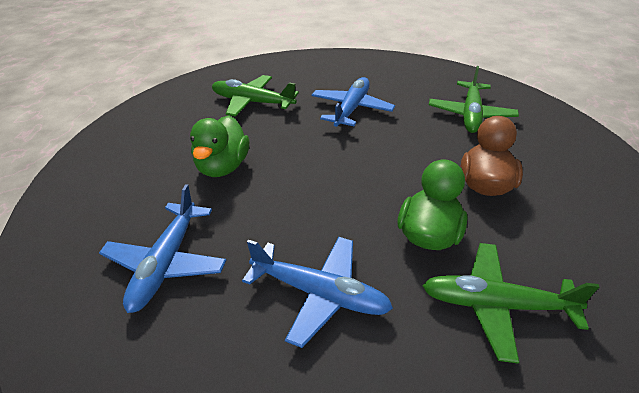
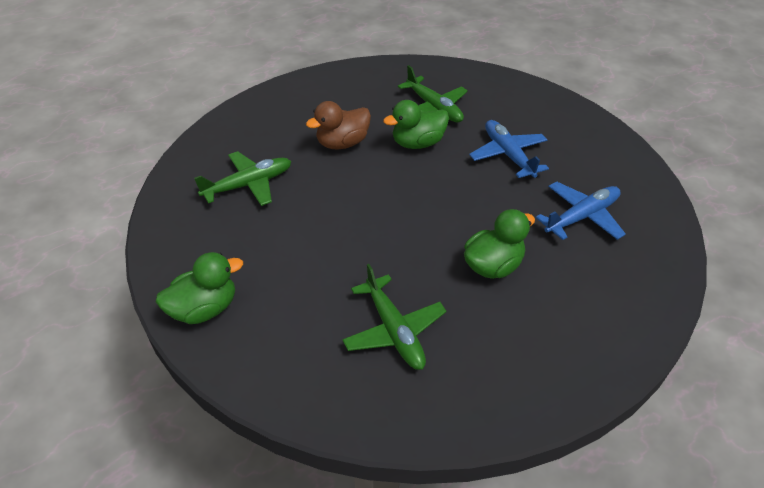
camera: 135 degrees left, 5 degrees up
blue plane [312,77,395,127] -> none
none -> green duck [156,252,243,324]

